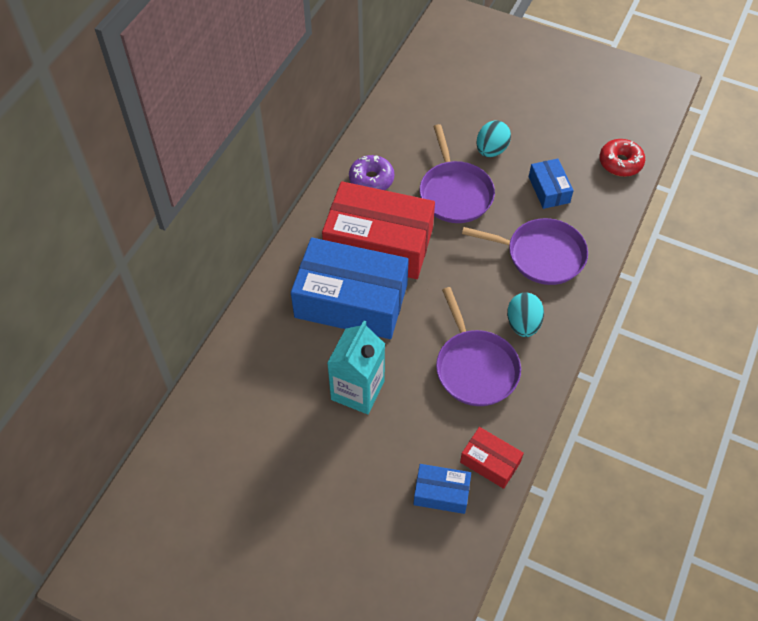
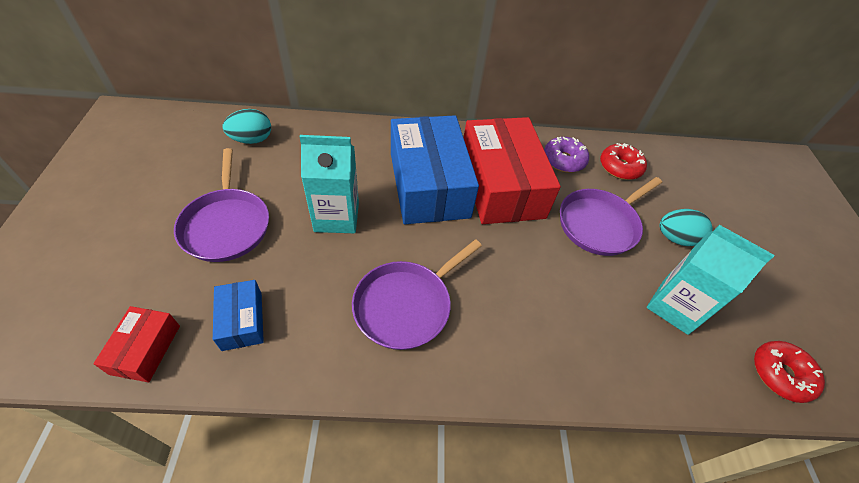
camera: 60 degrees right, 5 degrees down
red box [460,427,524,489] -> red box moved to [93,306,180,382]
purple pan [462,218,588,285] -> purple pan moved to [174,148,269,262]
turquoise egg [507,292,544,337] -> turquoise egg moved to [223,109,271,144]
blue box [529,159,574,209] -> turquoise carton [647,225,774,335]
none -> red donut [600,143,647,180]

